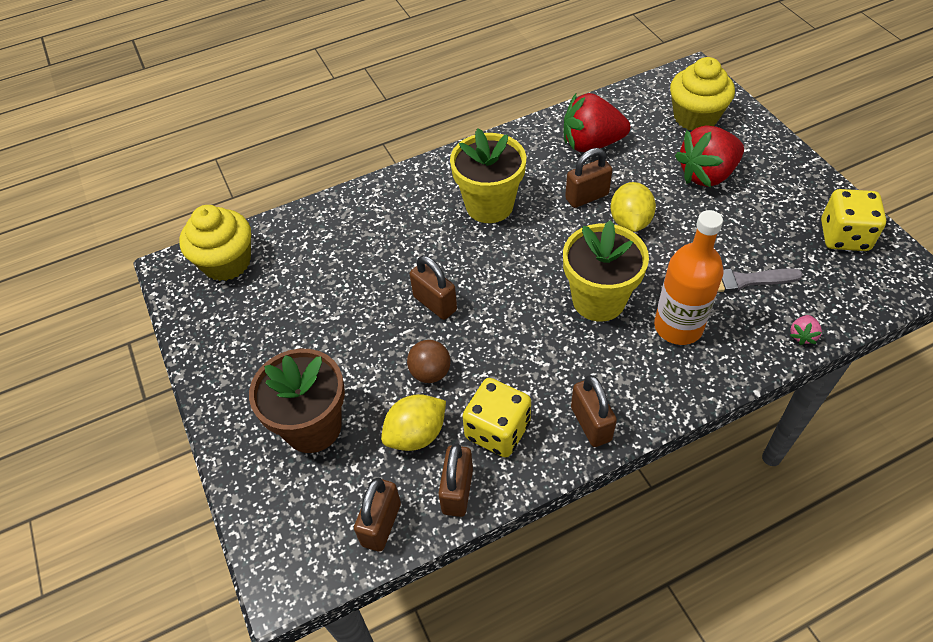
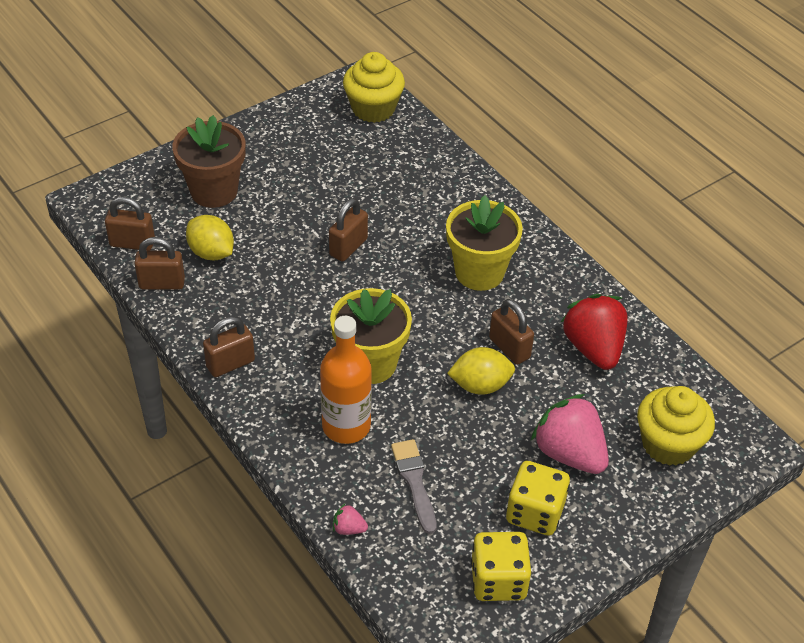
camera: 75 degrees right, 5 degrees down
brown ball [407,340,451,383] -> none
yellow dice [463,378,531,458] -> yellow dice moved to [506,461,570,536]
red strawberry [675,125,744,187] -> pink strawberry [531,394,609,474]

